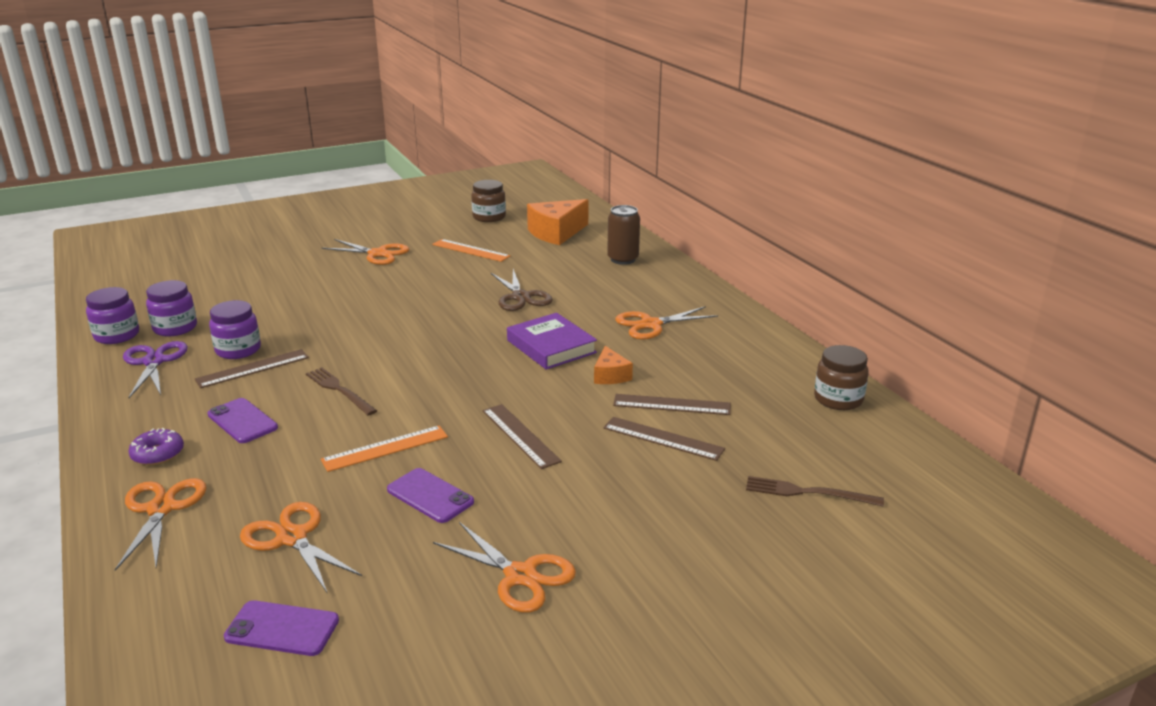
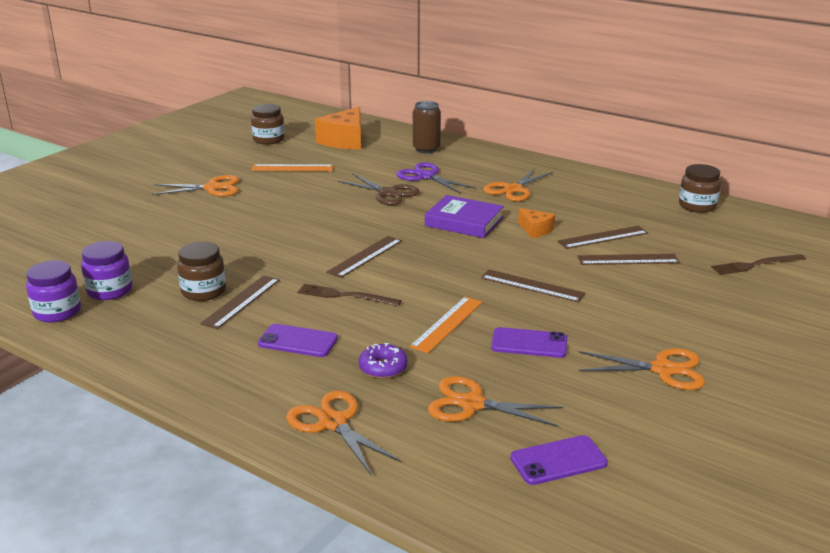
camera: 30 degrees left, 0 degrees up
purple scissors [123,341,188,398] -> purple scissors moved to [396,162,476,194]
purple donut [128,428,184,465] -> purple donut moved to [359,343,408,379]
purple jar [209,300,261,359] -> brown jar [177,242,226,301]
none -> brown ruler [326,236,402,278]

